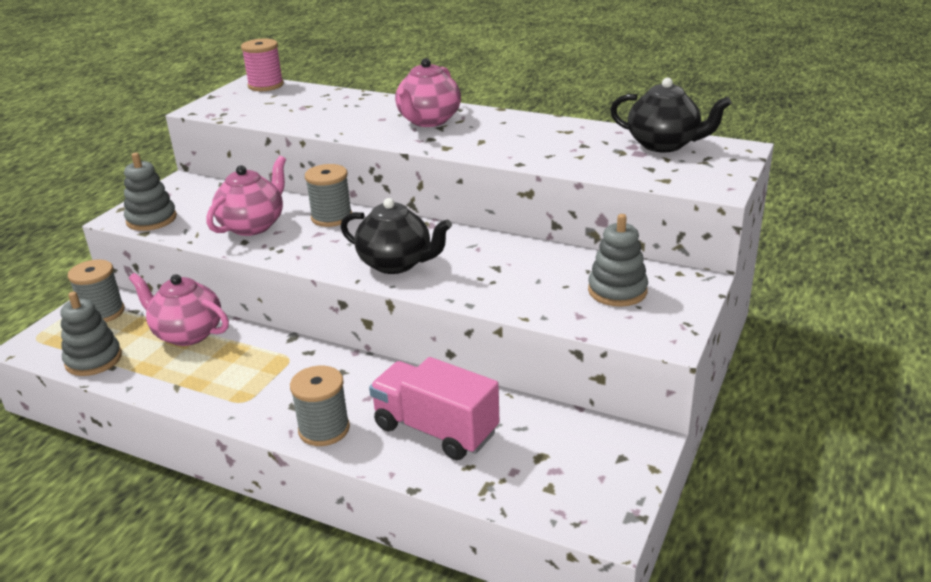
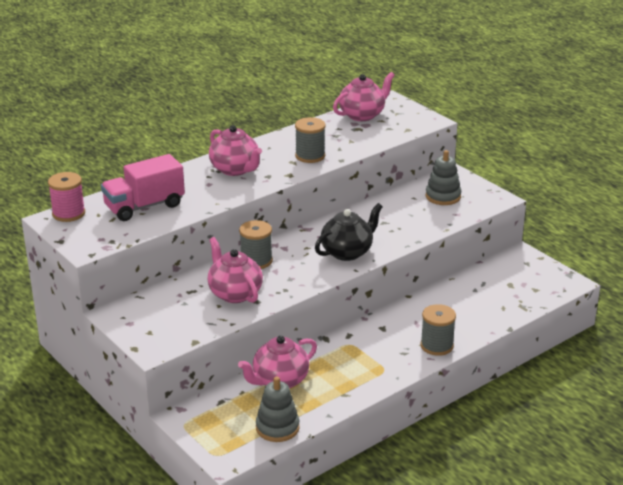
camera: 65 degrees left, 0 degrees up
grey spool [68,259,125,322] -> grey spool moved to [295,117,326,163]
grey stacking toy [124,153,177,231] -> none
pink truck [369,357,500,460] -> pink truck moved to [101,154,185,221]
black teapot [610,78,731,152] -> pink teapot [333,72,395,121]

